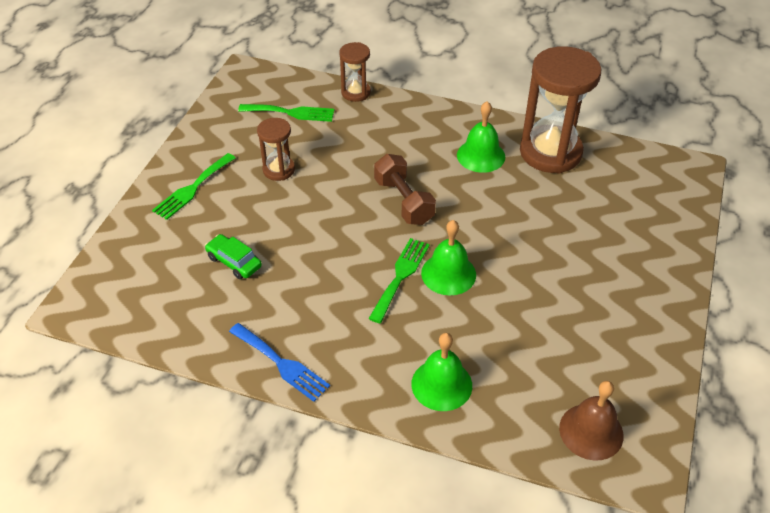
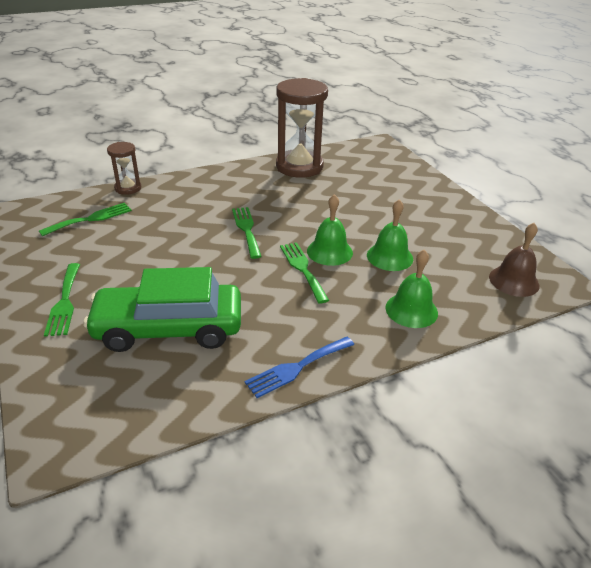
camera: 45 degrees left, 10 degrees down
green car [205,234,262,279] -> green car [83,267,241,352], size x2.36
blue fork [229,323,330,402] -> blue fork turned 150 degrees clockwise [245,337,354,398]
brown hourglass [257,118,295,181] -> none
brown dumbbell [374,154,436,225] -> green fork [232,207,262,259]
green bell [457,101,505,173] -> green bell moved to [367,199,413,271]

